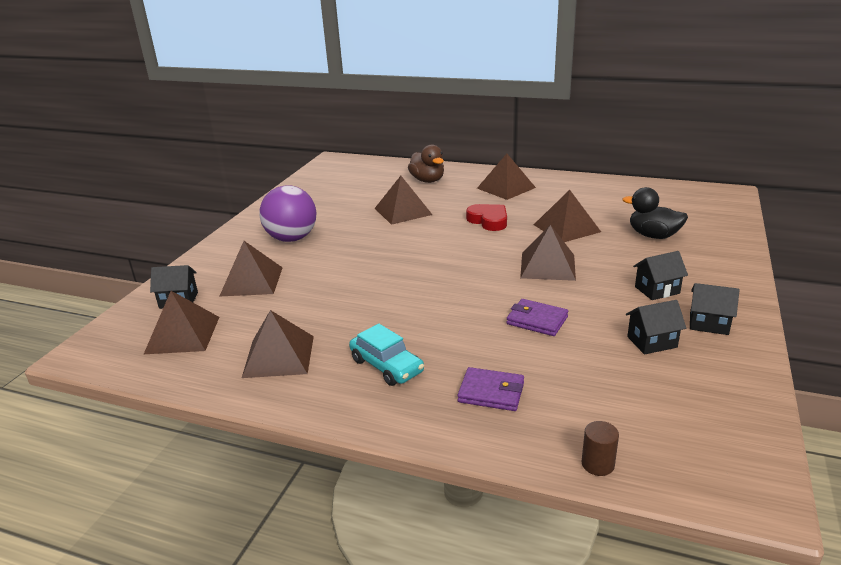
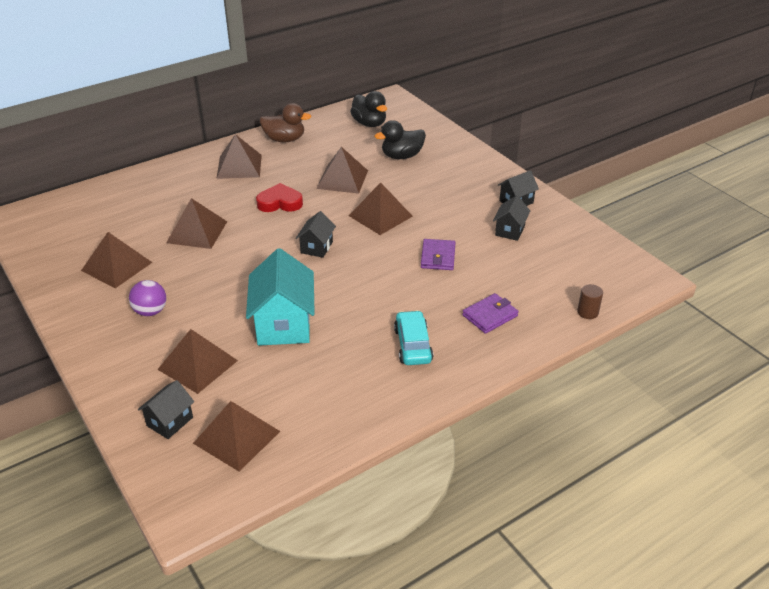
camera: 55 degrees left, 10 degrees up
brown pyramid [242,310,314,378] -> brown pyramid moved to [81,232,153,288]
purple ball [259,185,316,242] -> purple ball [129,280,166,316], size x0.59
turquoise car [349,323,424,386] -> turquoise car turned 90 degrees counterclockwise [394,310,433,365]
brown duck [408,144,444,183] -> brown duck moved to [260,103,311,142]
purple wallet [507,299,568,336] -> purple wallet turned 60 degrees counterclockwise [421,239,455,270]
black house [633,251,688,300] -> black house moved to [296,211,336,258]
none -> turquoise house [246,248,315,346]
none -> black duck [350,91,387,127]

